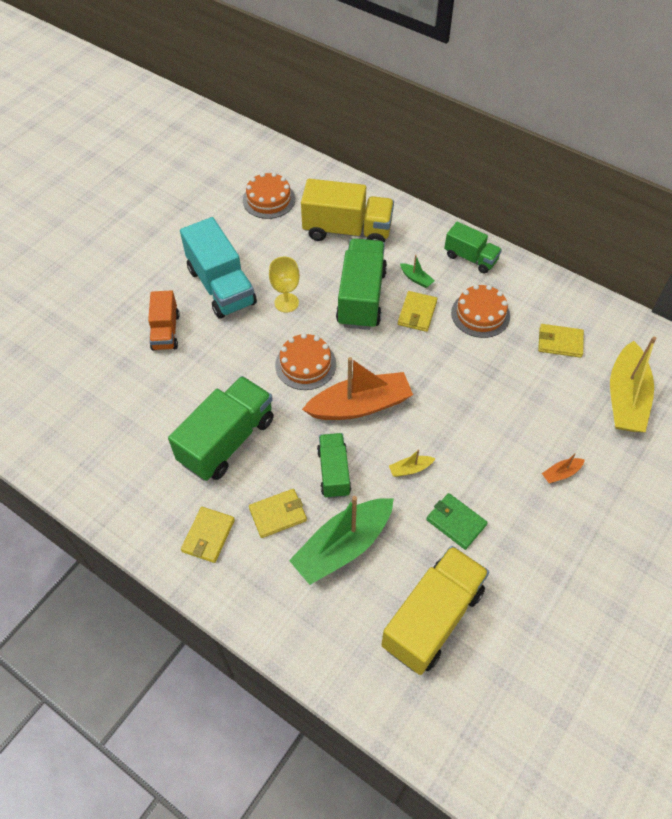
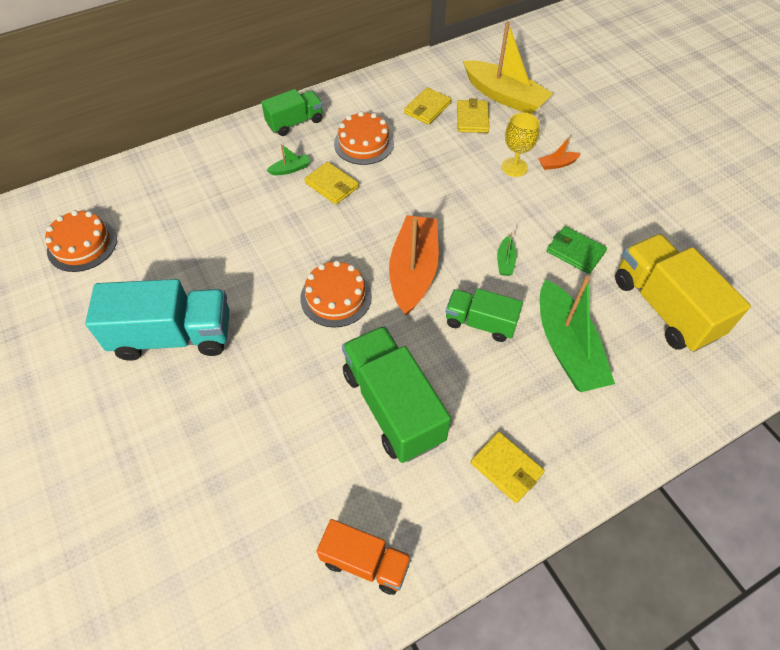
camera: 65 degrees left, 0 degrees up
orange truck [148,290,180,351] -> orange truck moved to [316,519,412,595]
yellow wallet [249,489,307,538] -> yellow wallet moved to [457,98,489,133]
yellow goblet [269,257,300,313] -> yellow goblet moved to [502,113,540,177]
yellow truck [301,179,394,242] -> none
green truck [336,238,387,330] -> none
yellow boat [389,449,436,477] -> green boat [497,232,517,276]
green wallet [426,493,488,550] -> green wallet turned 60 degrees clockwise [547,226,607,274]
orange boat [542,453,585,483] -> orange boat turned 75 degrees clockwise [538,137,581,170]

